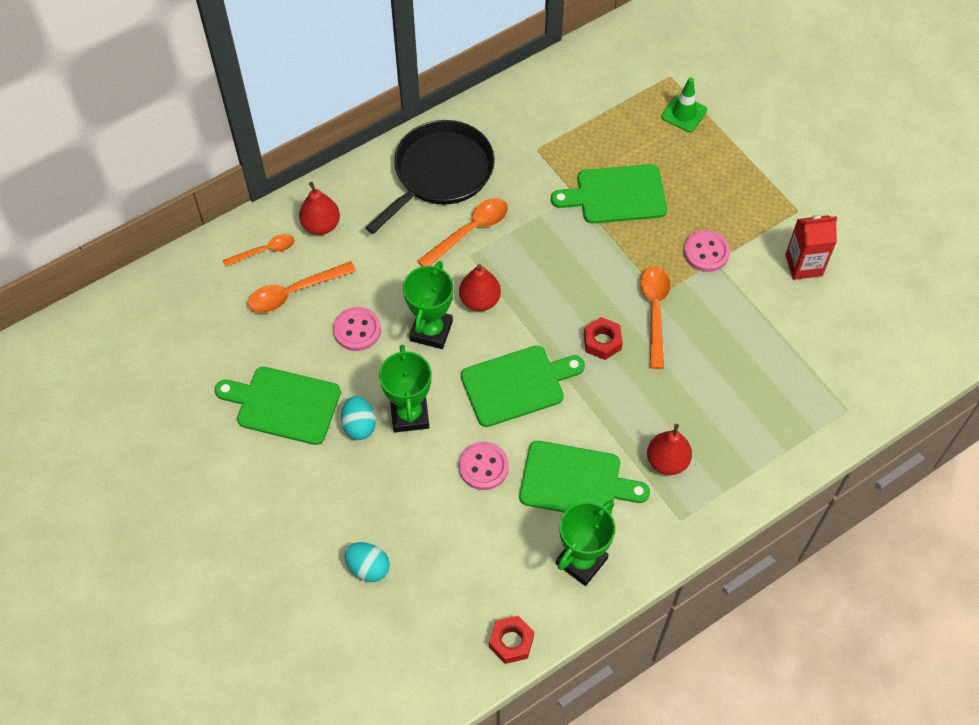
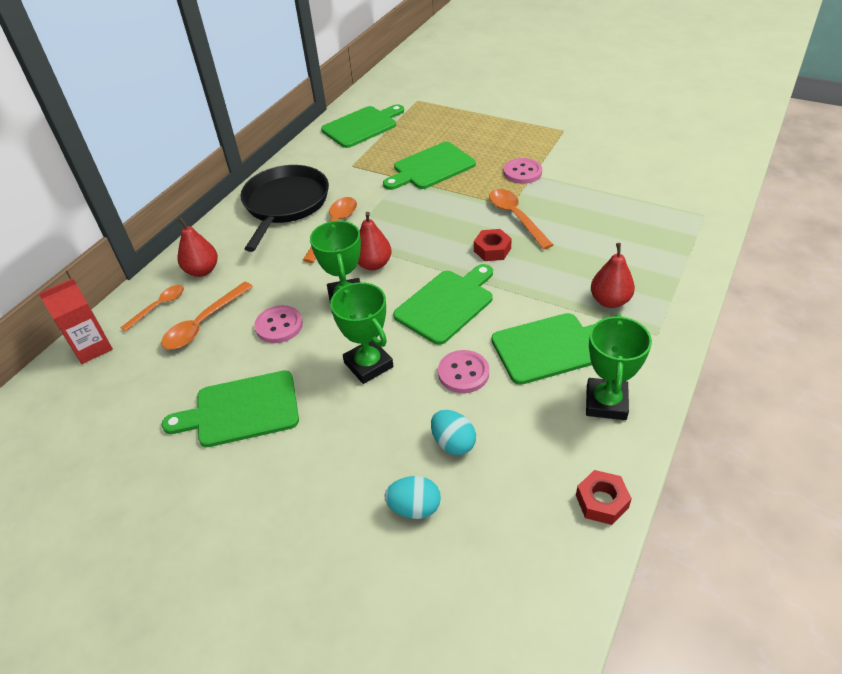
camera: 25 degrees left, 15 degrees down
turquoise egg [341,396,376,440] -> turquoise egg moved to [431,410,476,455]
green traffic cone [661,77,707,132] -> none
red carton [785,215,837,280] -> red carton moved to [38,278,113,364]
none -> green cutting board [321,104,404,148]

